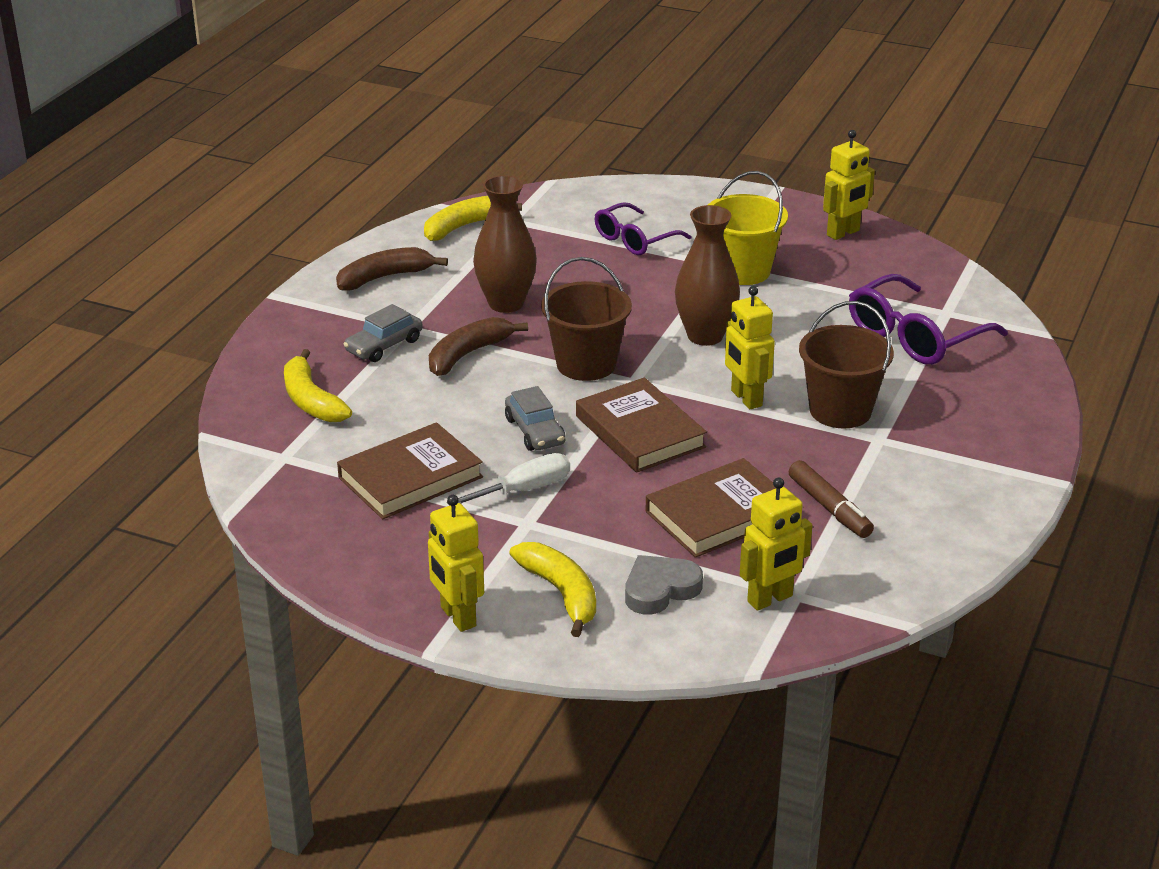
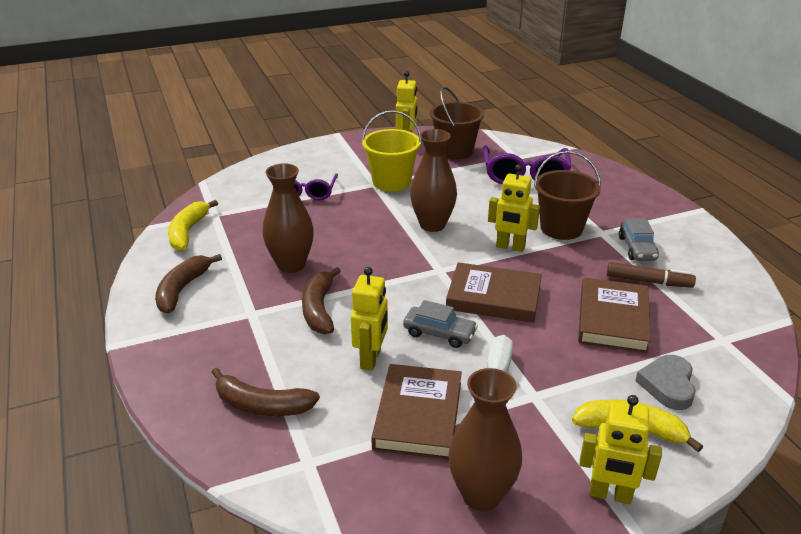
camera: 45 degrees left, 0 degrees up
yellow banana [284,349,352,422] -> brown banana [212,368,320,416]
grey car [343,304,423,362] -> grey car moved to [619,218,659,261]
brown bucket [541,257,632,381] -> brown bucket moved to [430,87,484,160]
yellow robot [740,477,812,611] -> yellow robot moved to [351,267,388,371]
none -> brown vase [448,368,522,511]

